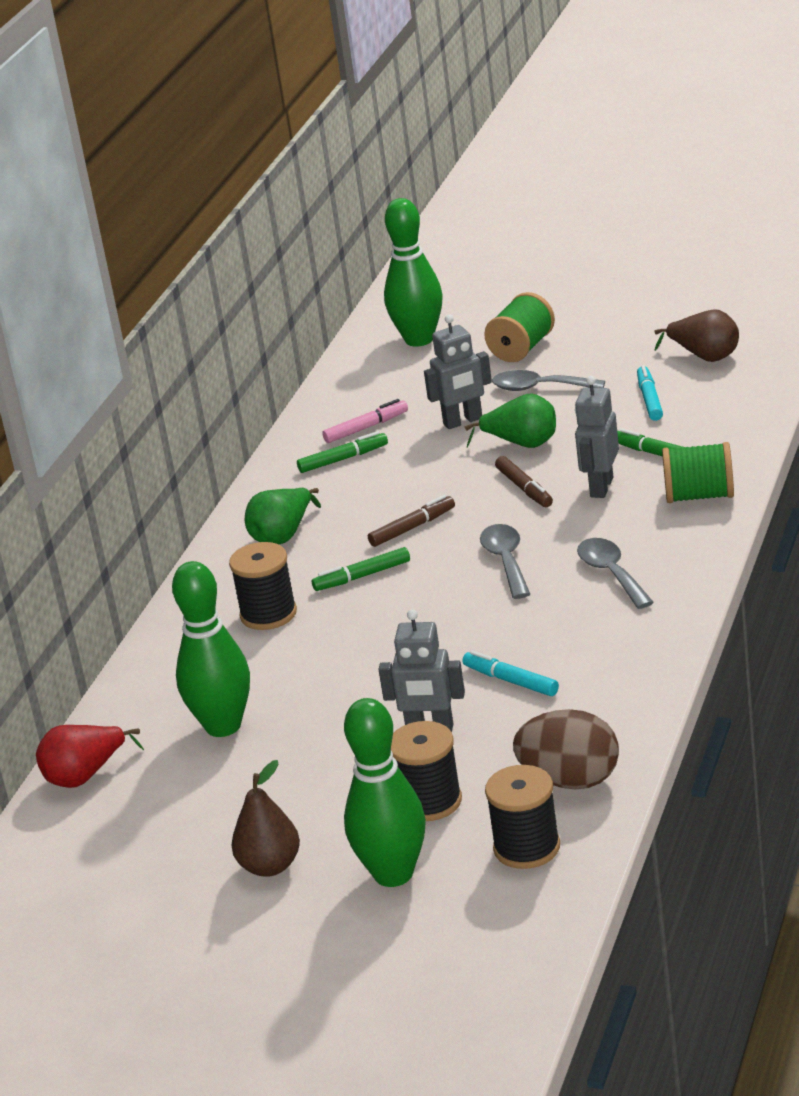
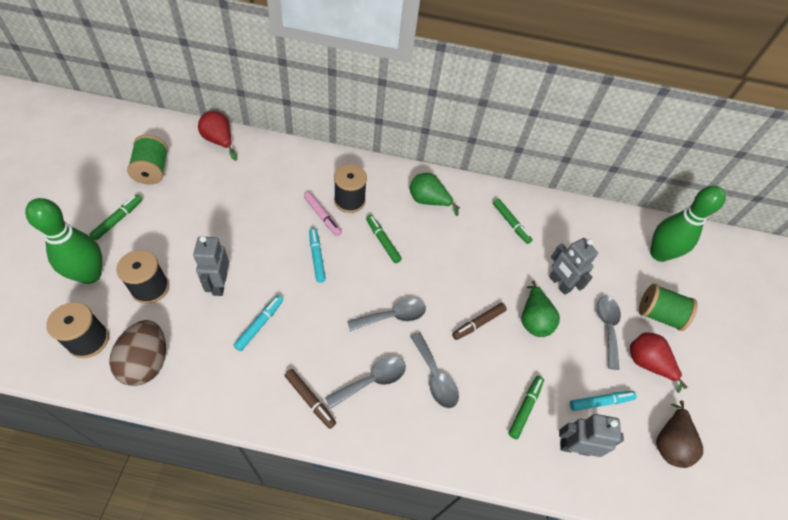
camera: 70 degrees right, 25 degrees up
green bowling pin [172,561,250,737] -> none
brown pear [231,760,300,877] -> green marker [89,195,142,240]
pink marker [322,399,408,443] -> pink marker moved to [304,192,342,236]
brown marker [368,495,455,547] -> brown marker moved to [284,369,336,429]
grey robot [575,376,619,498] -> grey robot moved to [559,414,624,457]
green spool [662,442,734,503] -> green spool moved to [127,135,168,185]
none -> turquoise marker [309,228,326,283]
none -> grey spoon [410,332,459,408]
none -> red pear [630,333,687,393]

